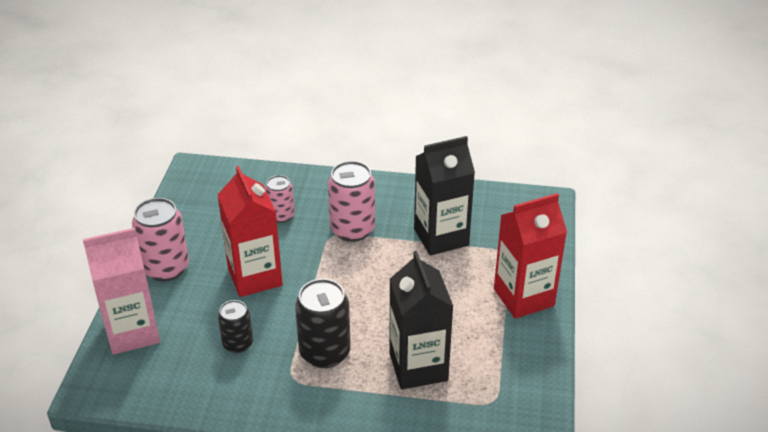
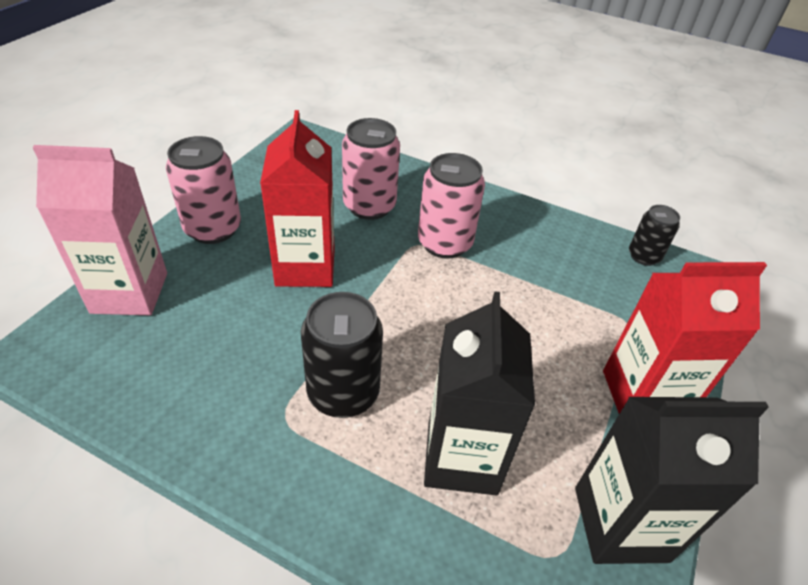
camera: 15 degrees right, 5 degrees up
black can [218,300,253,353] -> black can moved to [629,205,680,266]
pink can [265,175,295,223] -> pink can [342,118,400,220], size x1.65
black carton [414,136,475,256] -> black carton moved to [575,397,769,564]

